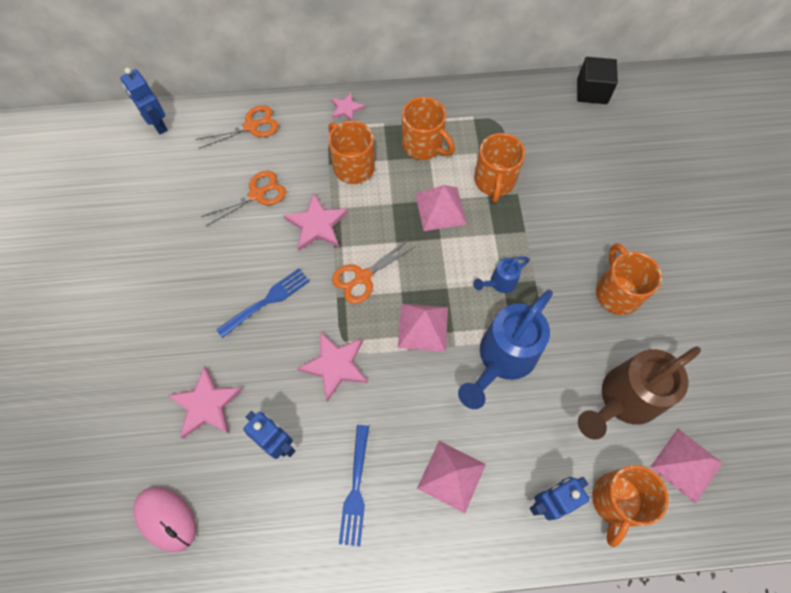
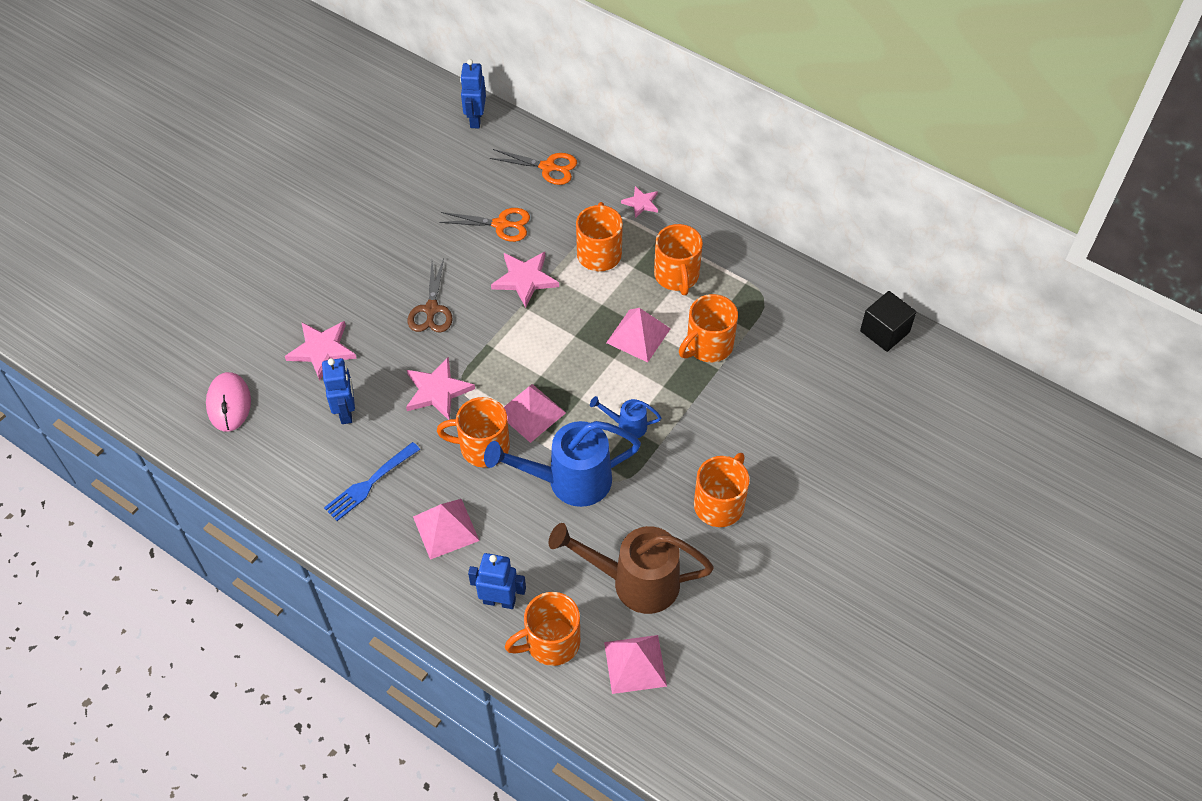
camera: 40 degrees right, 10 degrees down
blue fork [216,268,310,338] -> brown scissors [408,258,453,333]
orange scissors [332,238,416,304] -> none
none -> orange mug [437,397,510,467]

